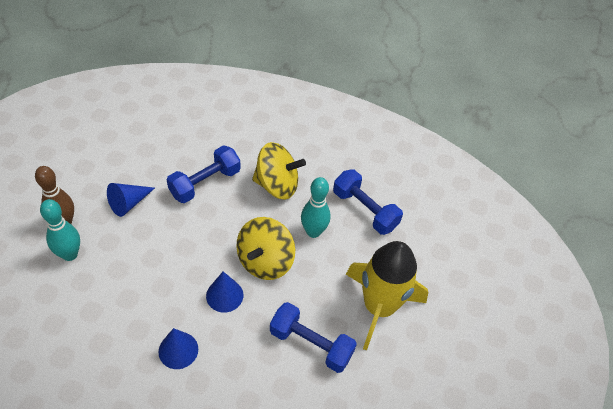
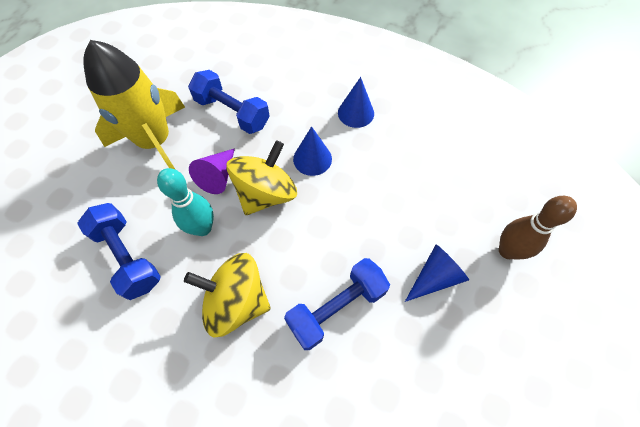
camera: 170 degrees left, 10 degrees up
turquoise bowling pin [40,199,80,261] -> none
none -> purple cone [189,148,235,194]

